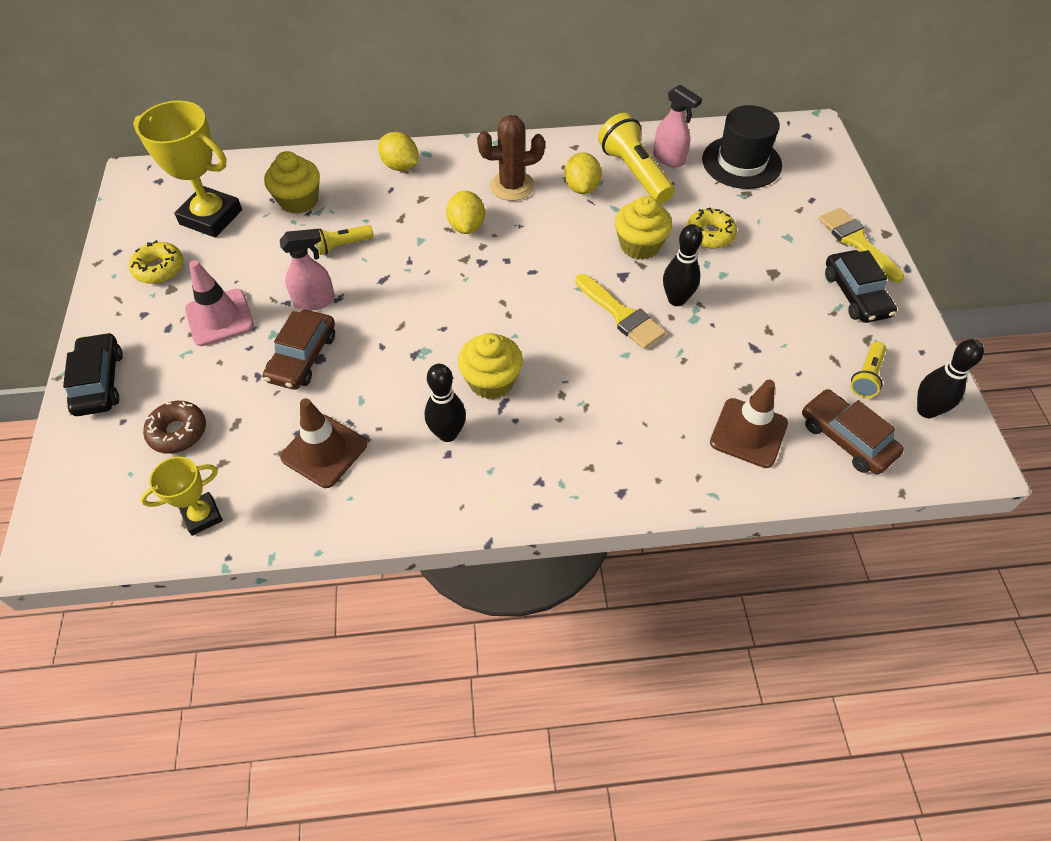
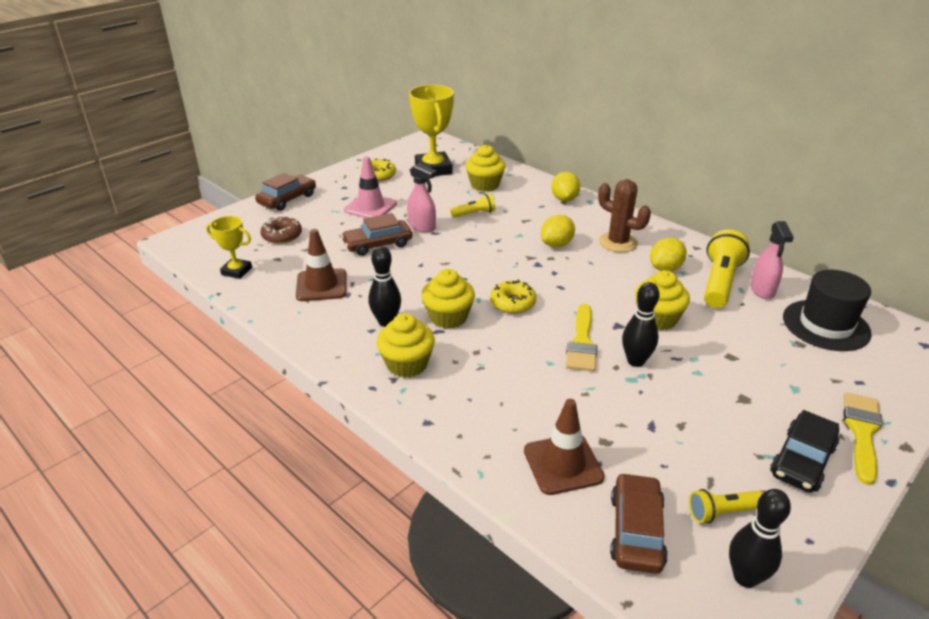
camera: 50 degrees right, 20 degrees down
black car [63,332,123,416] -> brown car [255,173,316,211]
yellow flashlight [315,225,374,255] -> yellow flashlight turned 135 degrees clockwise [450,193,495,218]
yellow donut [686,207,737,248] -> yellow donut moved to [490,279,537,314]
none -> yellow cupcake [376,313,435,378]

